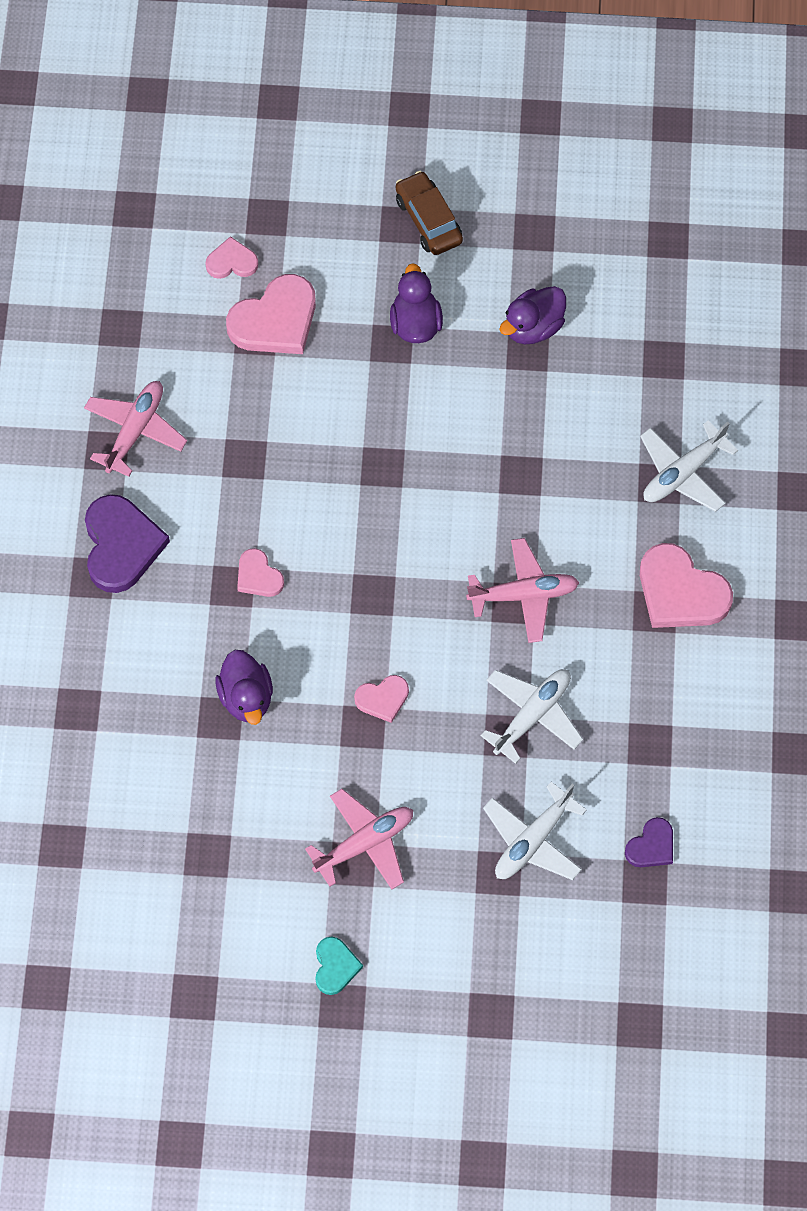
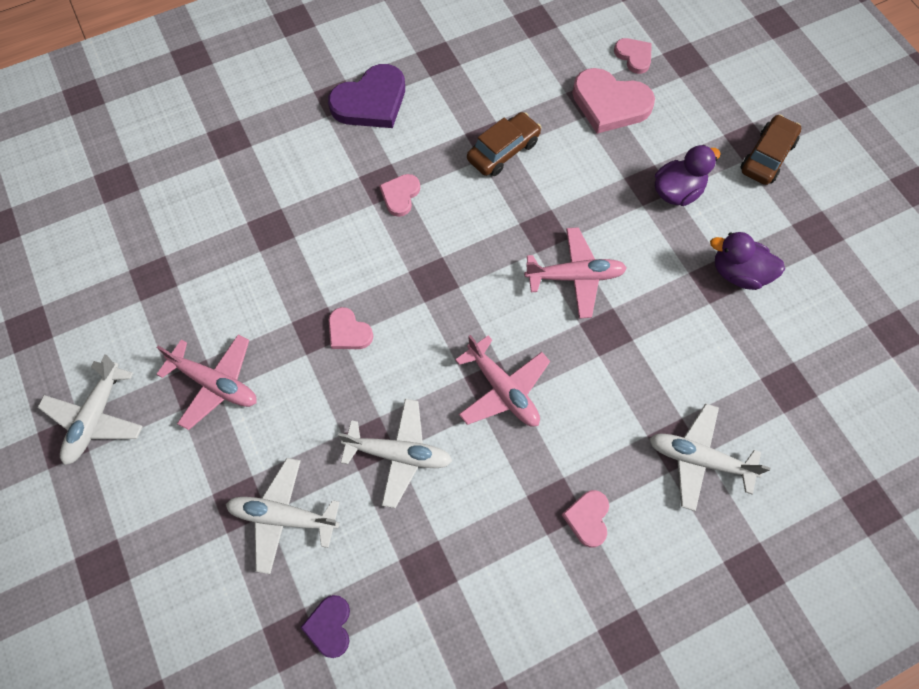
camera: 60 degrees right, 0 degrees up
pink plane [84,381,187,477] -> pink plane moved to [524,227,627,319]
purple duck [216,650,273,725] -> none
turquoise heart [315,937,363,995] -> white plane [38,355,143,465]
purple heart [625,817,673,867] -> purple heart turned 75 degrees clockwise [300,595,350,658]
pink heart [640,543,733,628] -> pink heart [562,490,609,548], size x0.54
none -> brown car [467,112,542,176]

